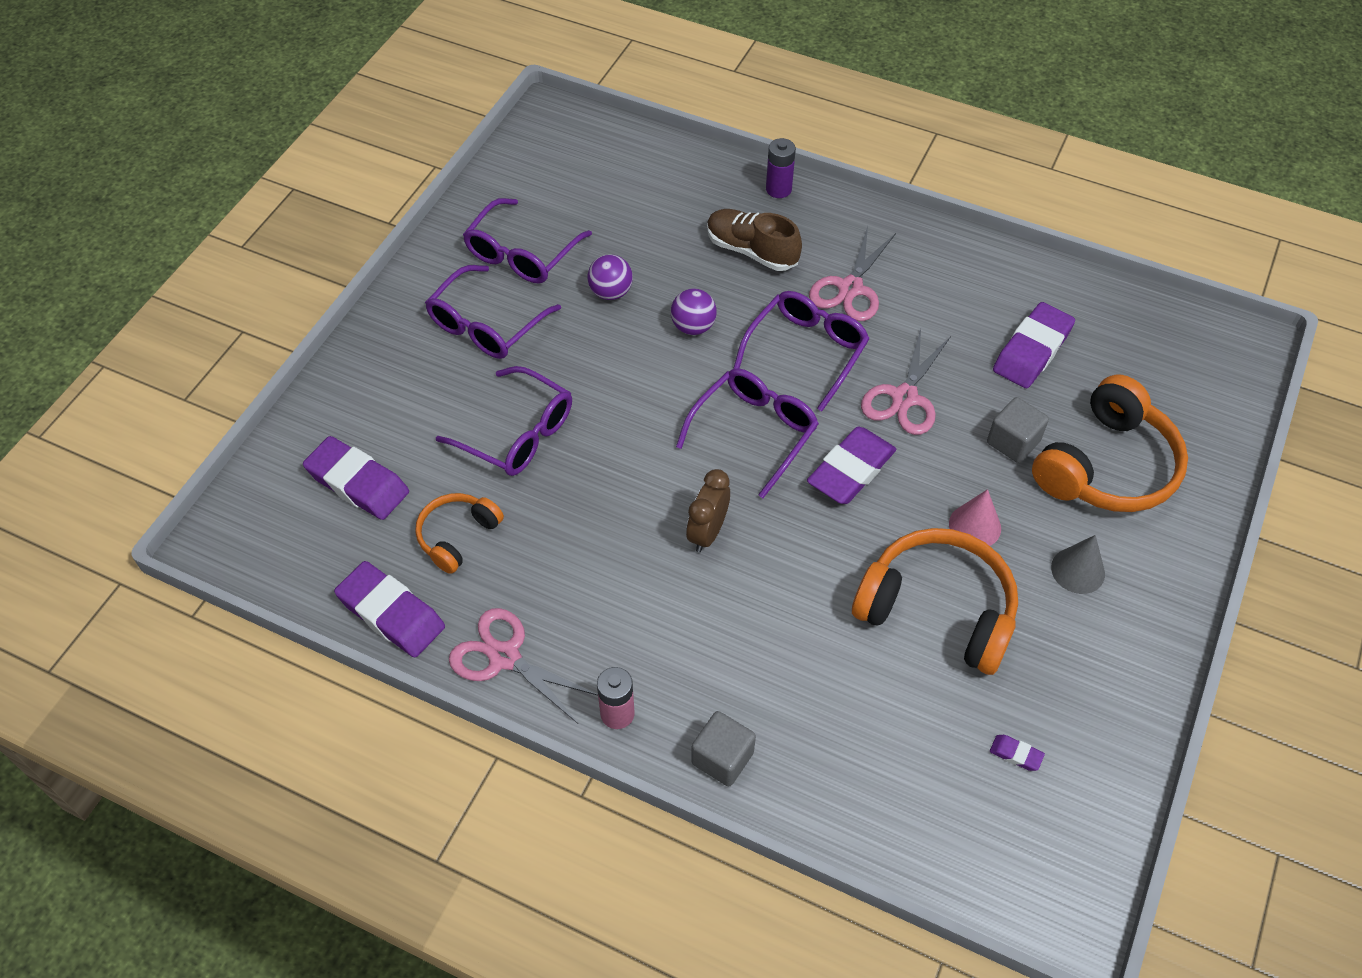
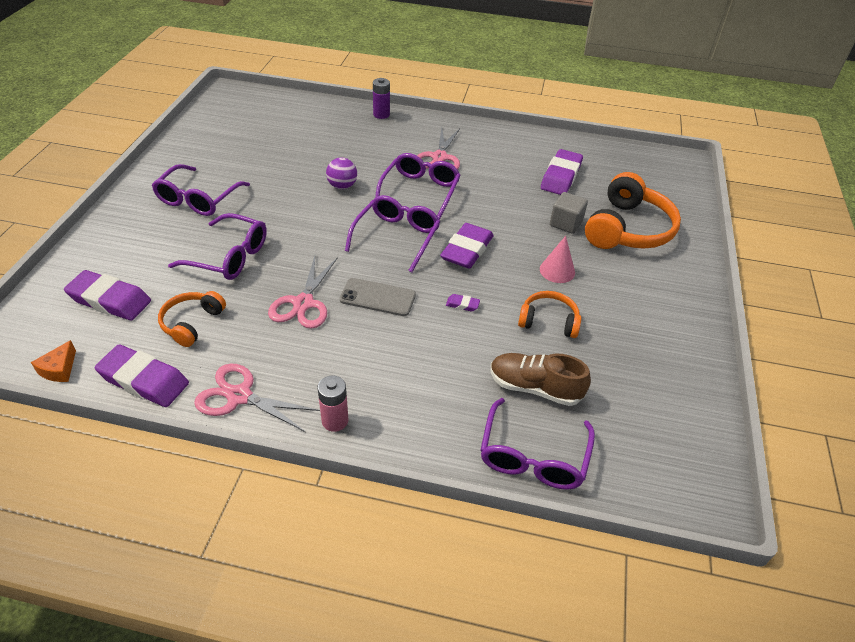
camera: 15 degrees left, 10 degrees down
purple glasses [463,198,592,284] -> purple glasses moved to [480,398,595,490]
purple ball [588,254,633,300] -> none
brown clock [686,469,730,552] -> grey phone [339,278,416,316]
grey cube [691,711,756,787] -> none
brown shoe [707,209,802,271] -> brown shoe moved to [490,353,591,406]
orange headphones [852,528,1018,675] -> orange headphones [518,291,581,338], size x0.55
pink scissors [861,329,951,435] -> pink scissors moved to [268,256,338,329]
purple eraser [990,735,1045,771] -> purple eraser moved to [446,294,480,312]
grey cone [1051,535,1105,594] -> none
none -> orange cheese [31,340,76,382]

